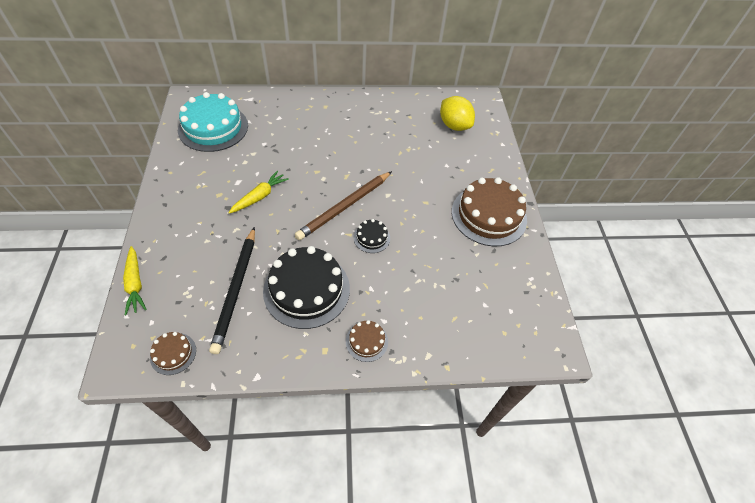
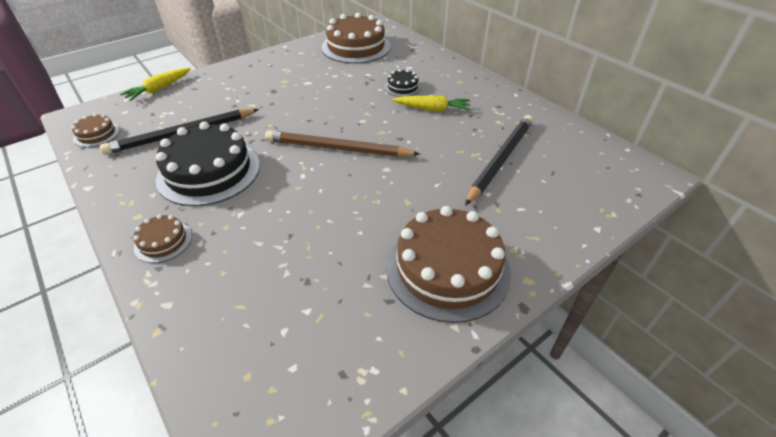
camera: 60 degrees right, 10 degrees down
turquoise cake [178,92,248,152] -> brown cake [321,13,391,63]
yellow carrot [228,171,289,214] -> yellow carrot moved to [392,96,470,111]
black cake [353,219,390,253] -> black cake moved to [384,69,421,97]
yellow lemon [440,96,475,131] -> none
none -> black pencil [465,115,533,206]

